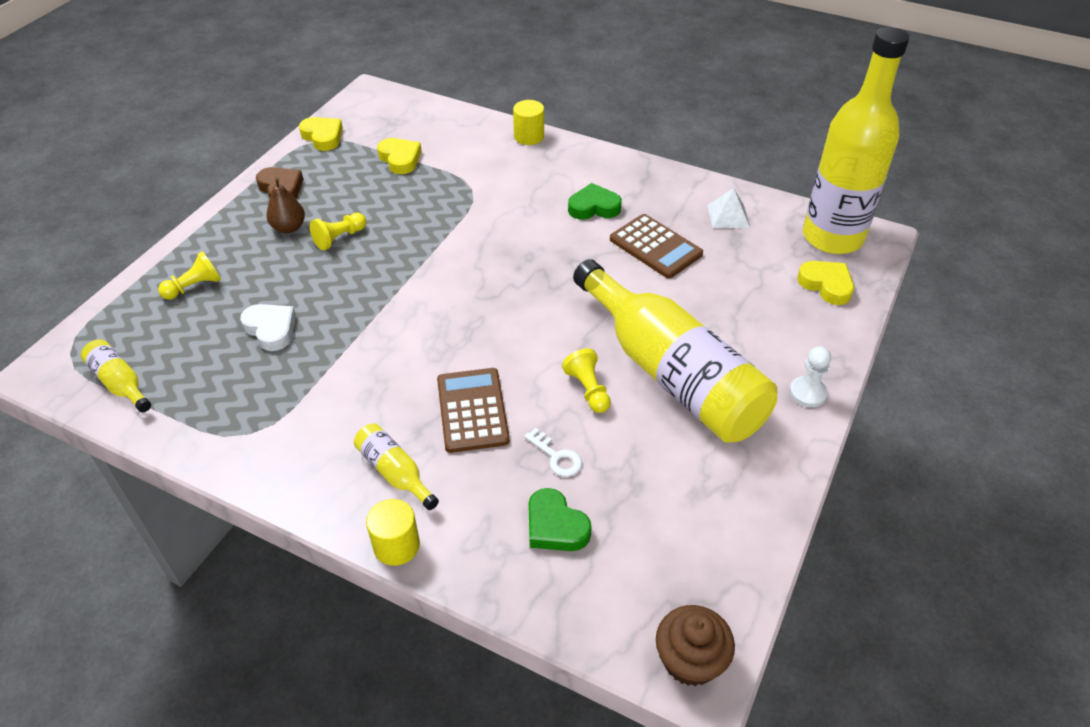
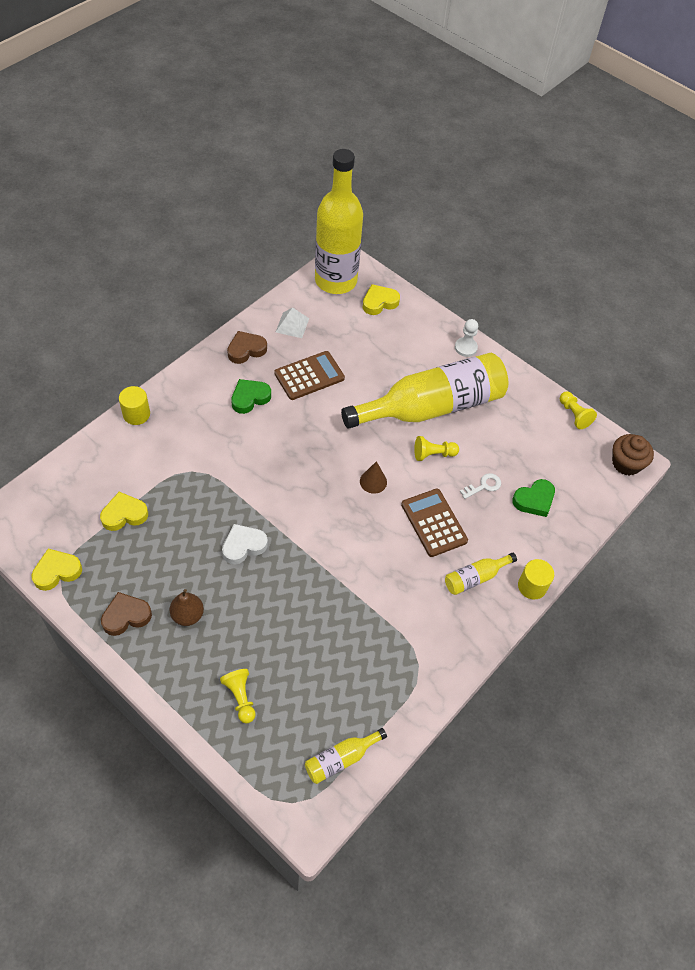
camera: 80 degrees left, 10 degrees up
white heart [240,304,296,351] -> white heart moved to [222,524,268,564]
yellow pawn [310,213,366,251] -> yellow pawn moved to [560,392,597,429]
brown calculator [437,368,510,453] -> brown calculator turned 60 degrees clockwise [401,489,468,557]
green heart [568,183,622,220] -> green heart turned 45 degrees clockwise [231,379,271,414]
none -> brown heart [227,331,267,364]
none -> brown cone [360,461,387,494]

